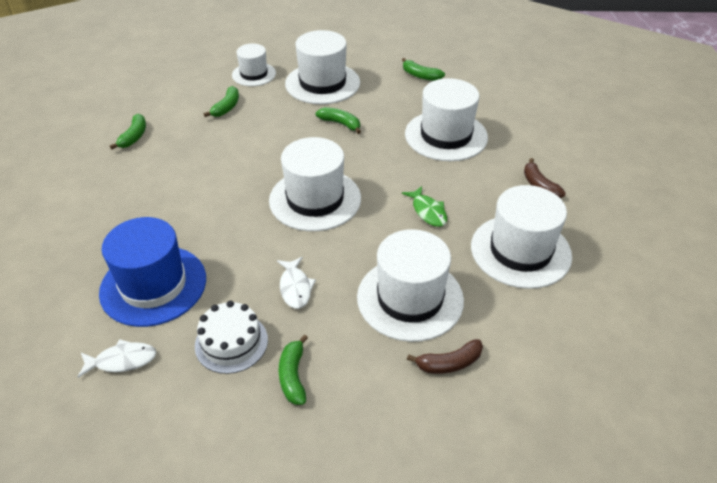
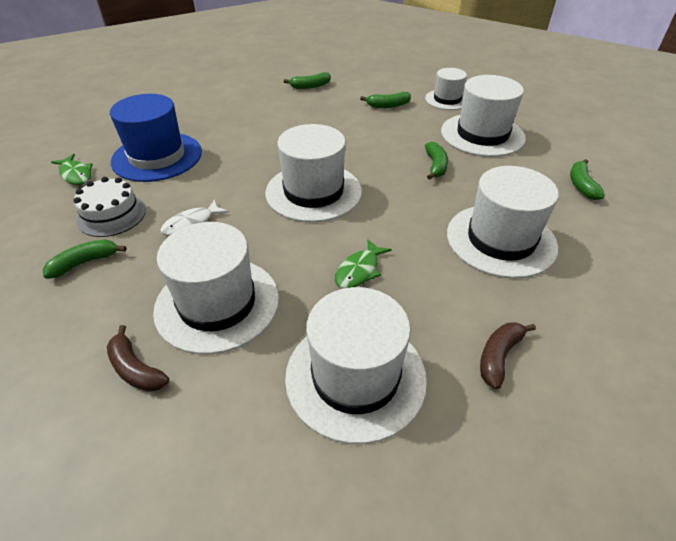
camera: 60 degrees right, 0 degrees up
white fish [78,339,156,378] -> green fish [51,154,93,185]

